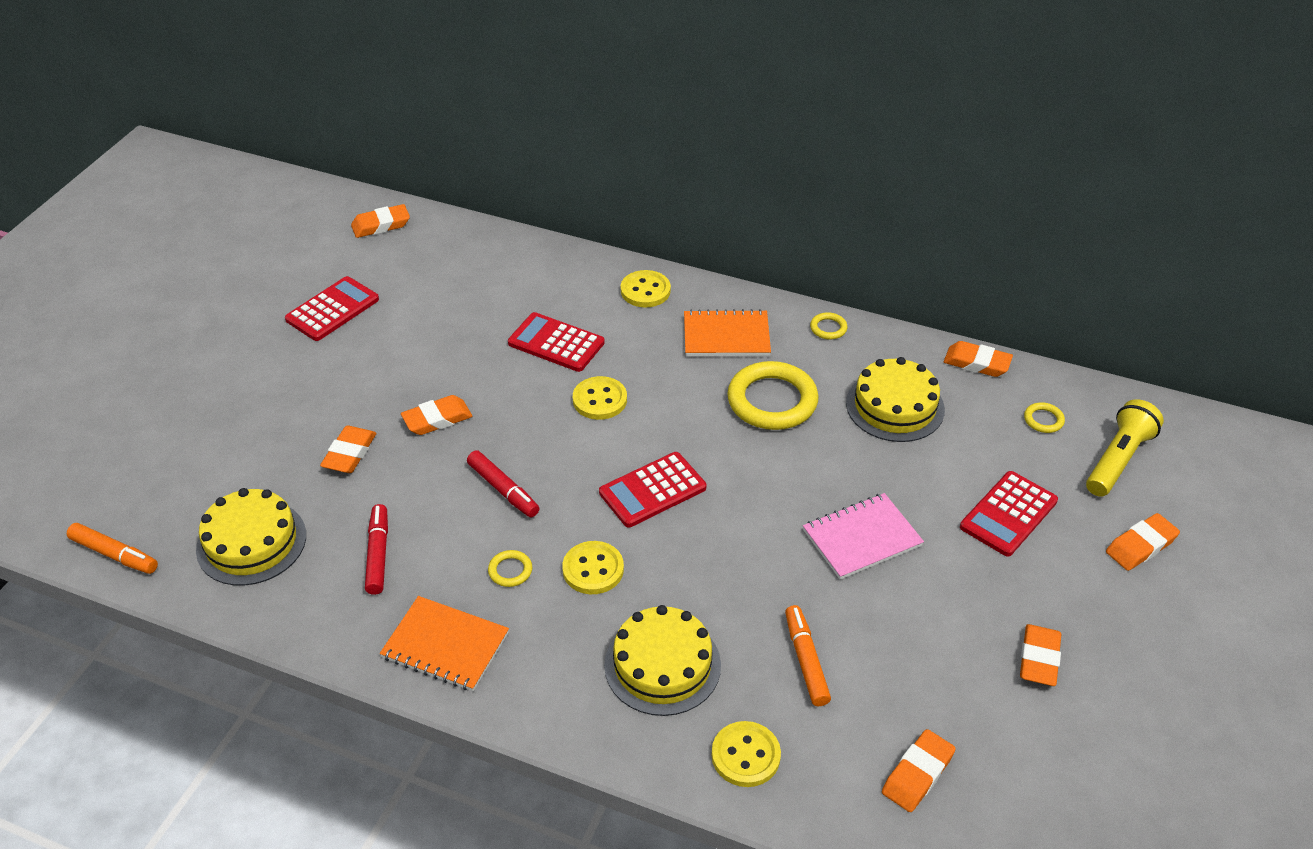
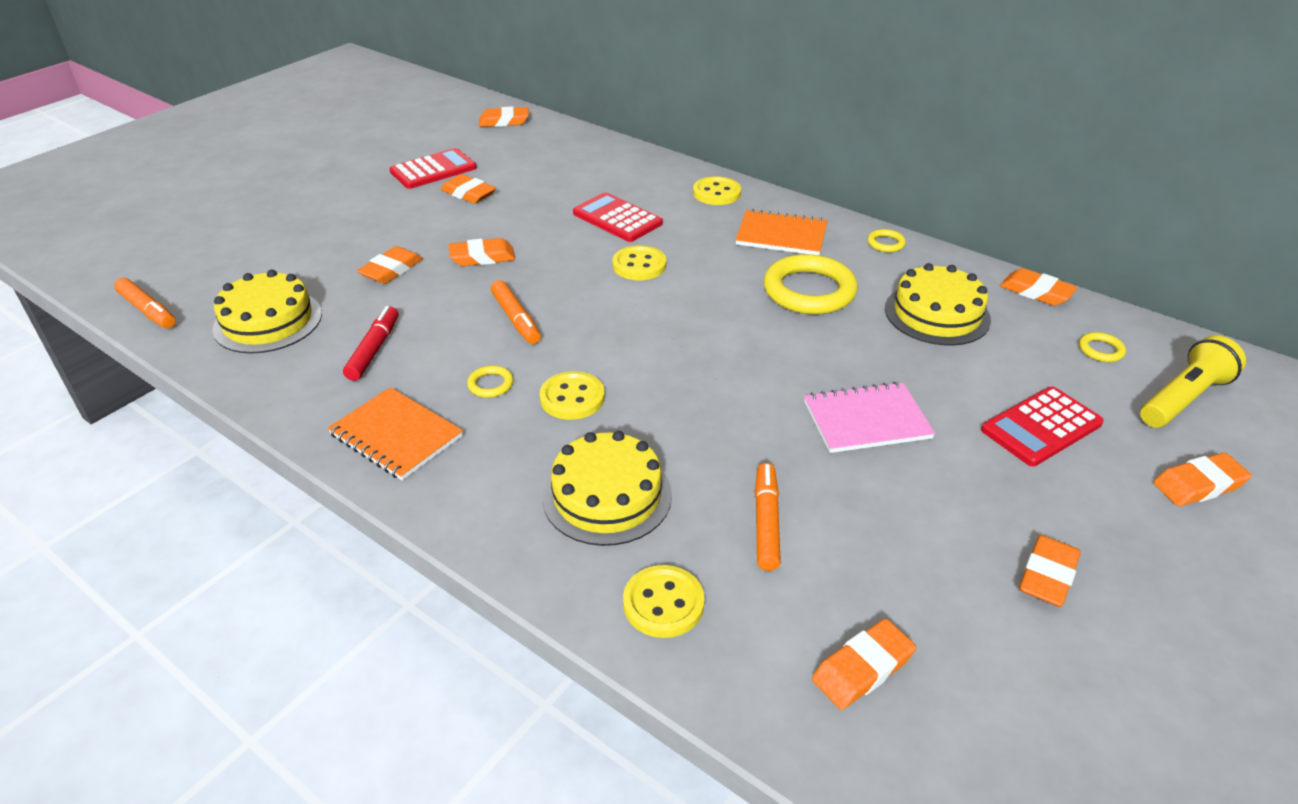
camera: 15 degrees right, 5 degrees down
red marker [467,450,540,518] -> orange marker [491,280,541,344]
red calculator [599,452,706,527] -> none
none -> orange eraser [441,174,496,204]

